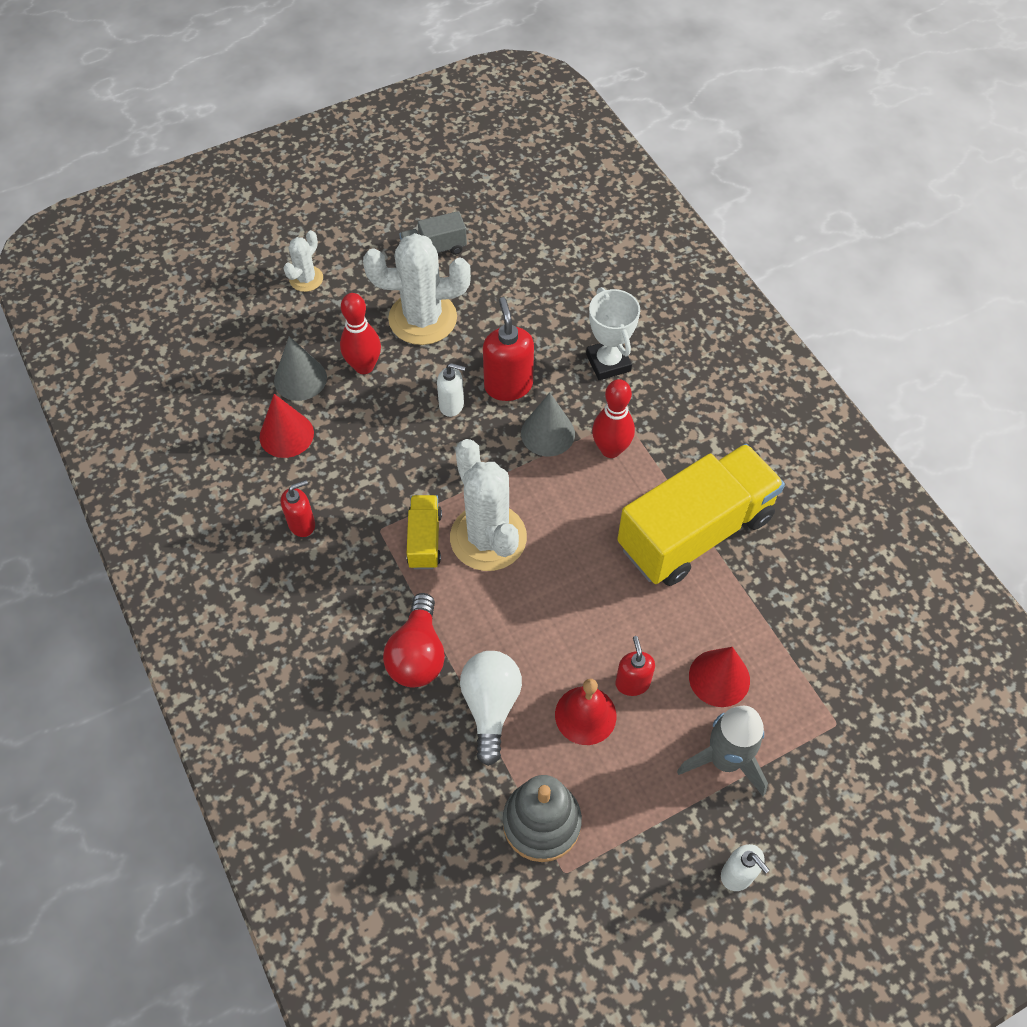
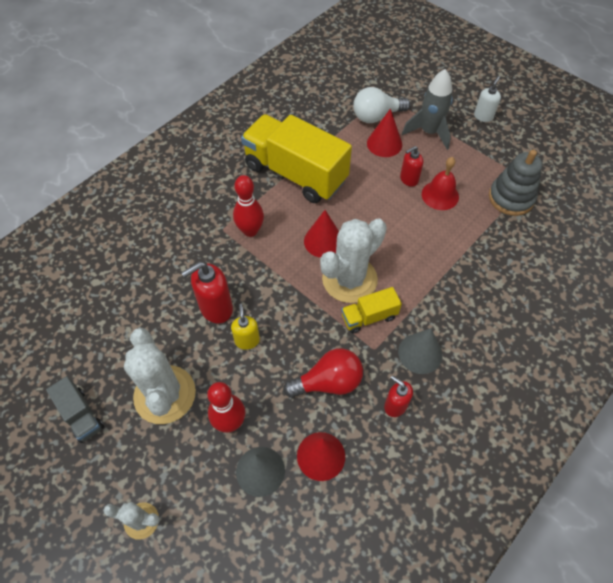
camera: 110 degrees left, 0 degrees up
red light bulb [383,593,445,687] -> red light bulb moved to [283,348,363,398]
white soap dispenser [437,363,465,417] -> yellow soap dispenser [231,304,260,350]
white light bulb [460,651,522,766] -> white light bulb moved to [353,87,410,123]
grey cone [521,393,575,456] -> grey cone moved to [398,328,442,374]
white trophy [586,287,640,380] -> none
none -> red cone [304,210,339,258]

